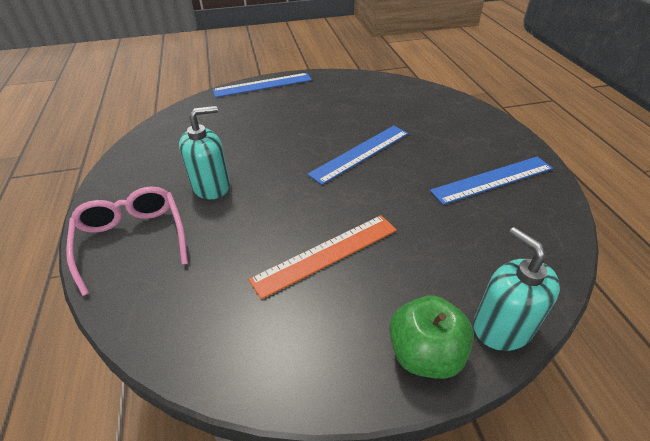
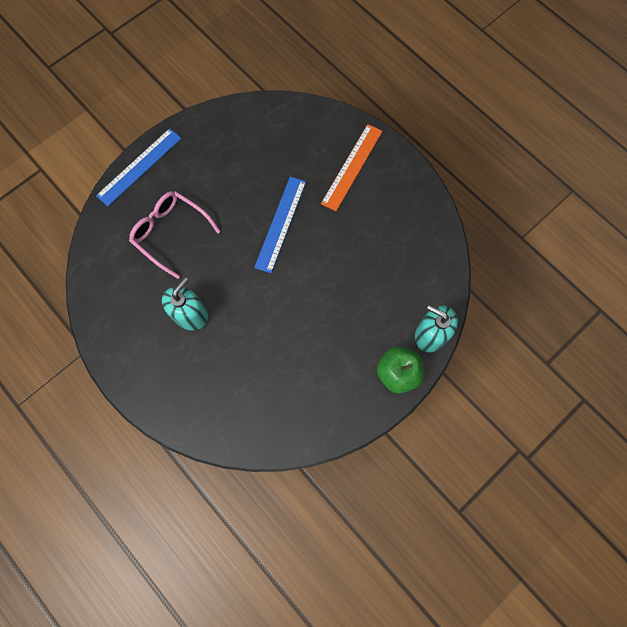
camera: 30 degrees left, 30 degrees up
pink glasses [66,186,188,296] -> pink glasses moved to [129,191,221,279]
orange ruler [249,215,397,299] -> orange ruler moved to [321,124,383,211]
blue ruler [430,156,553,205] -> none

